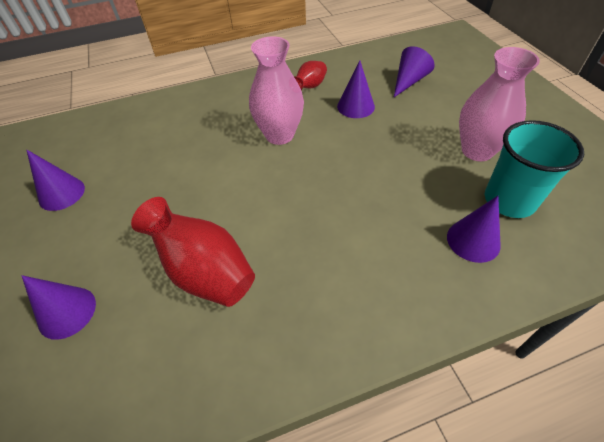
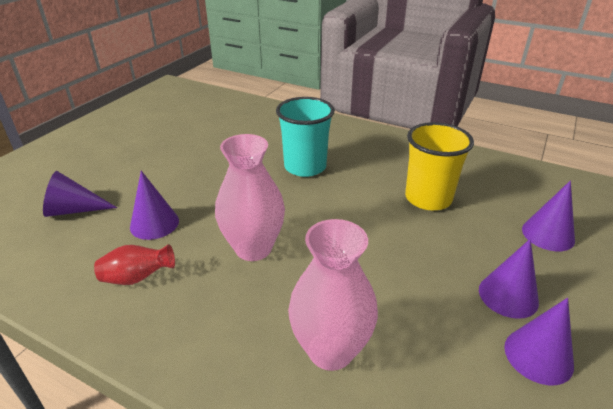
camera: 135 degrees left, 15 degrees down
red vase [131,197,255,307] -> yellow cup [405,122,474,210]
purple cone [447,196,501,263] -> purple cone moved to [479,239,539,319]
pink vase [459,47,540,161] -> pink vase moved to [288,219,378,371]
turquoise cup [485,120,584,218] -> turquoise cup moved to [276,97,334,177]

